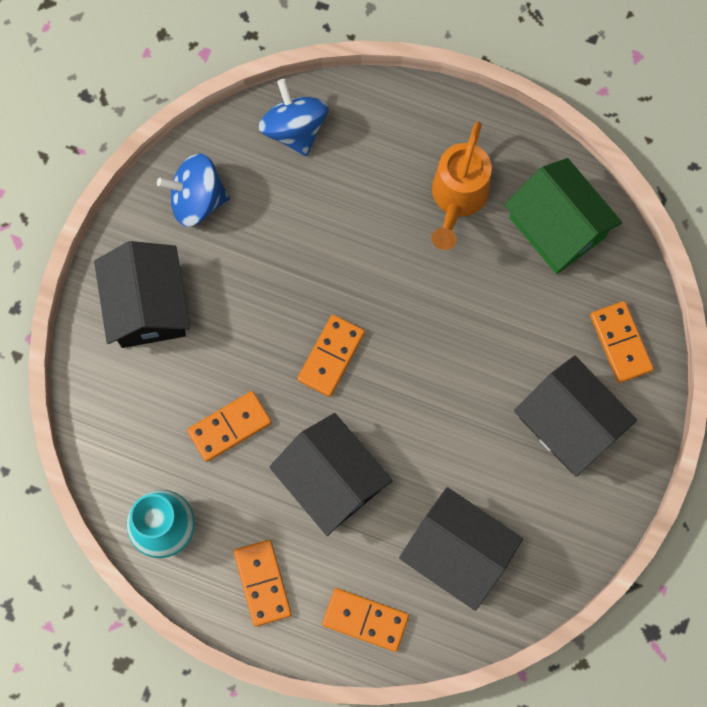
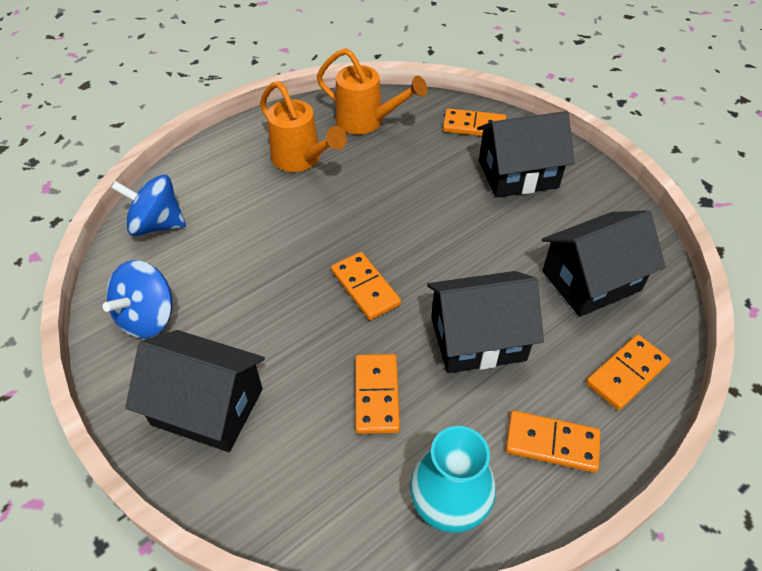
camera: 60 degrees left, 25 degrees down
green house [504,158,622,274] -> orange watering can [317,48,427,134]

